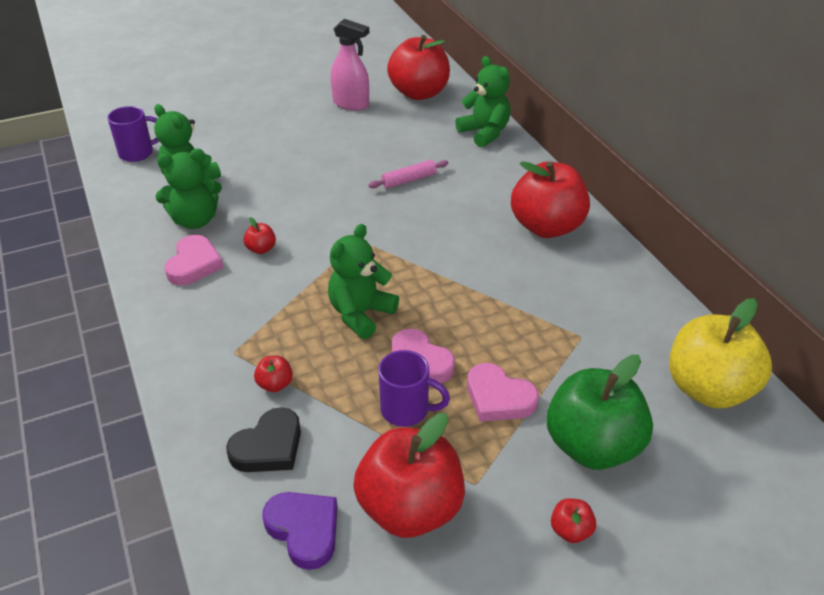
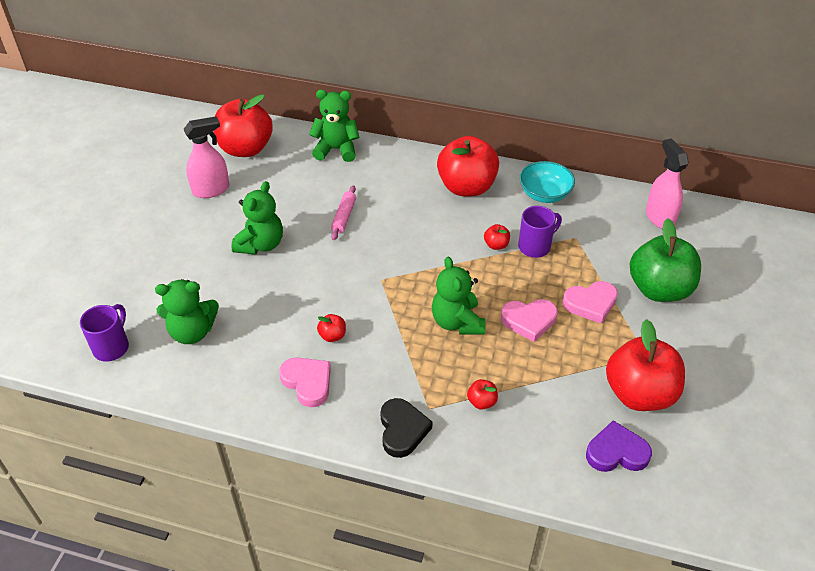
camera: 50 degrees left, 5 degrees up
green teddy bear [156,149,222,229] -> green teddy bear moved to [231,181,283,255]
black heart [226,407,301,472] -> black heart moved to [380,398,433,458]
purple mug [379,350,450,427] -> purple mug moved to [518,206,562,258]
red apple [551,498,596,543] -> red apple moved to [484,224,510,250]
yellow apple [669,298,772,408] -> pink spray bottle [646,138,689,229]
none -> turquoise bowl [520,161,575,203]

